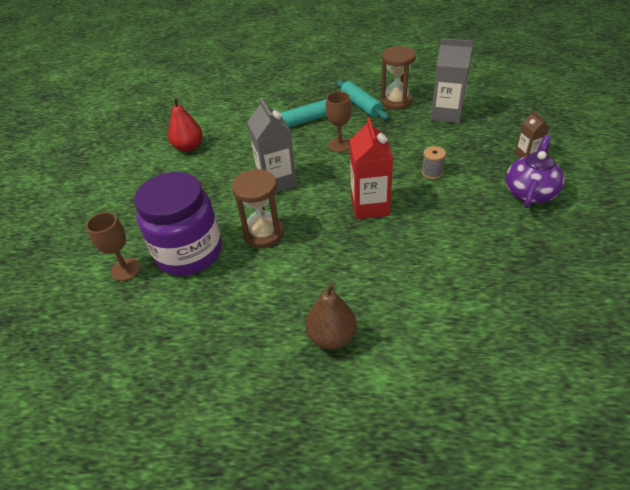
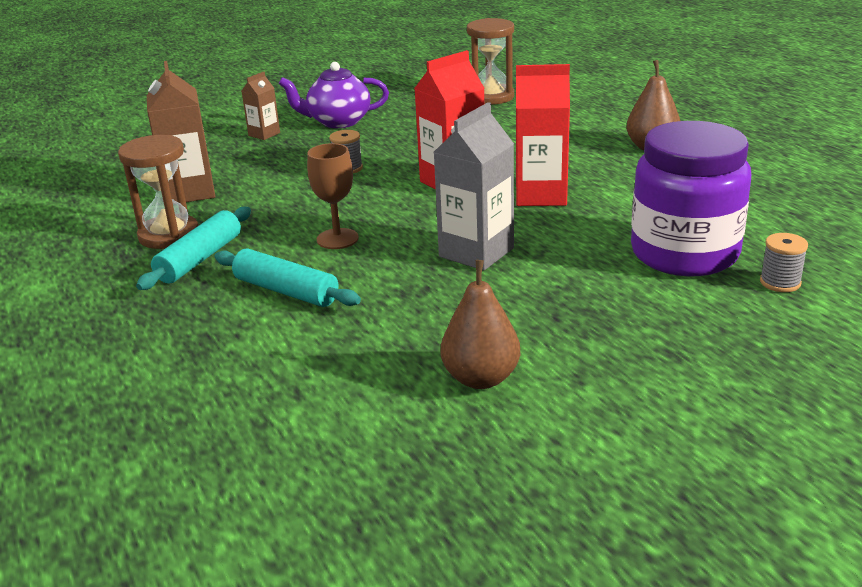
camera: 125 degrees left, 15 degrees down
brown goblet [86,212,141,281] -> grey spool [760,233,808,292]
red pear [168,97,203,152] -> brown pear [441,260,521,389]
brown hourglass [231,169,284,248] -> brown hourglass moved to [467,18,514,105]
grey carton [431,38,473,123] -> brown carton [147,61,215,202]
none -> red carton [516,64,570,206]

